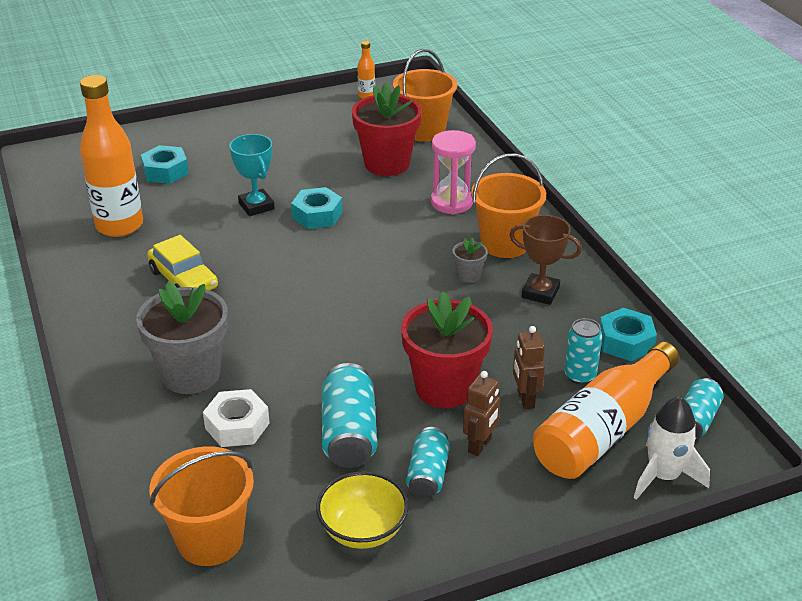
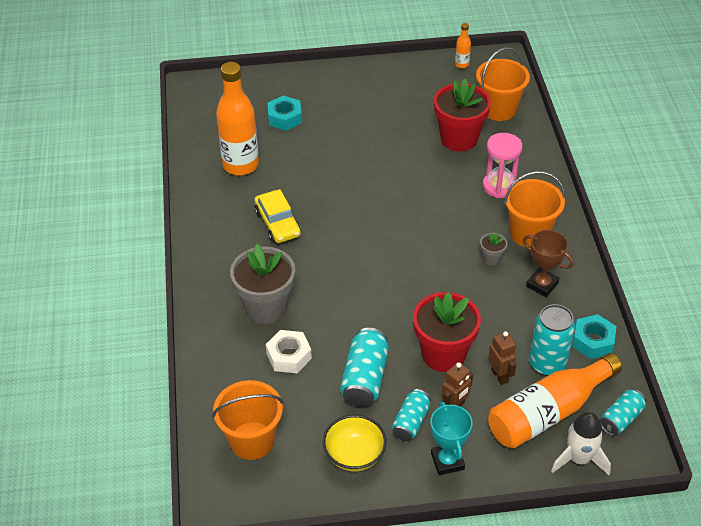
camera: 15 degrees right, 10 degrees up
turquoise trophy [230,134,275,216] -> turquoise trophy moved to [430,402,473,475]
turquoise nut [291,187,343,229] -> none
brown robot [513,326,545,409] -> brown robot turned 150 degrees clockwise [488,331,516,385]
turquoise can [565,318,602,385] -> turquoise can [529,304,575,376], size x1.55

